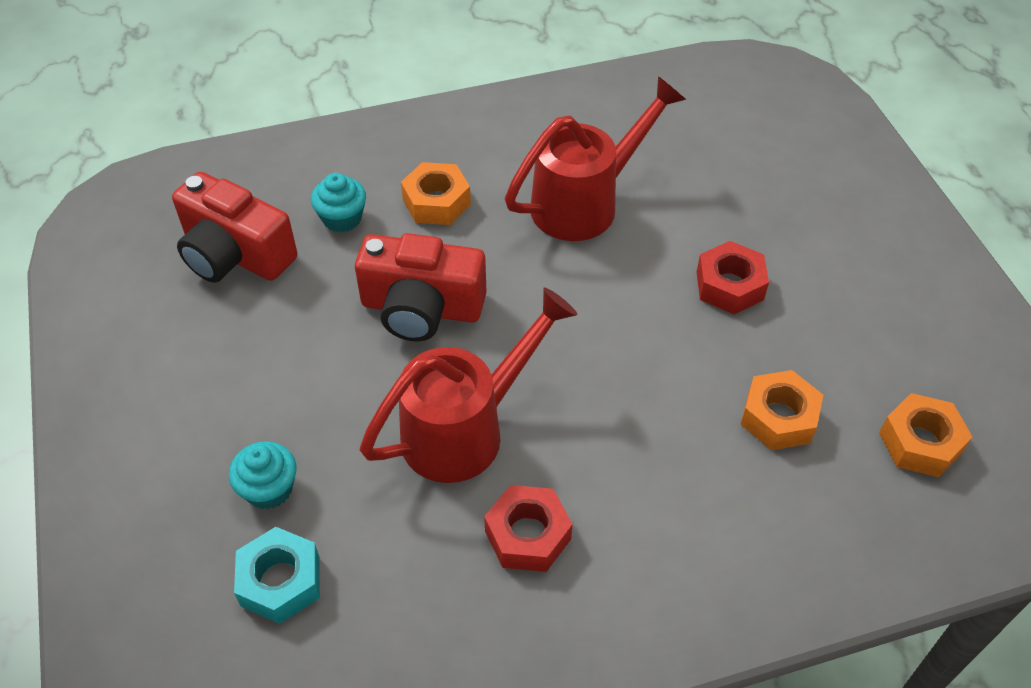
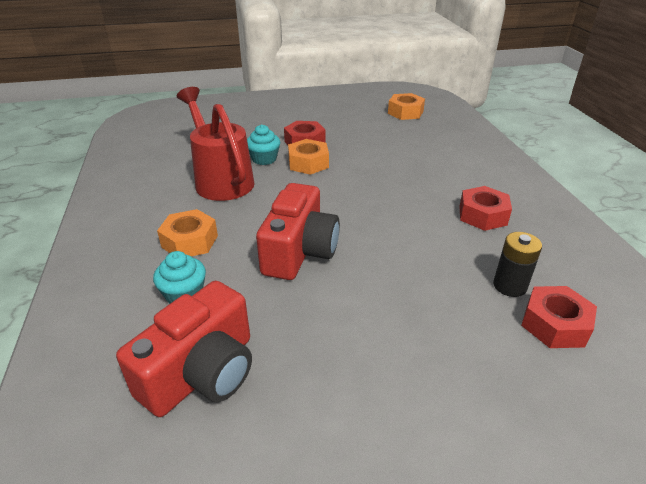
camera: 85 degrees left, 15 degrees down
turquoise cupcake [229,441,296,509] -> turquoise cupcake moved to [247,125,280,165]
turquoise nut [234,527,320,624] -> red nut [521,286,597,348]
red watering can [360,288,578,483] -> none
orange nut [741,370,823,451] -> orange nut moved to [288,139,329,175]
none -> black battery [493,232,542,297]

